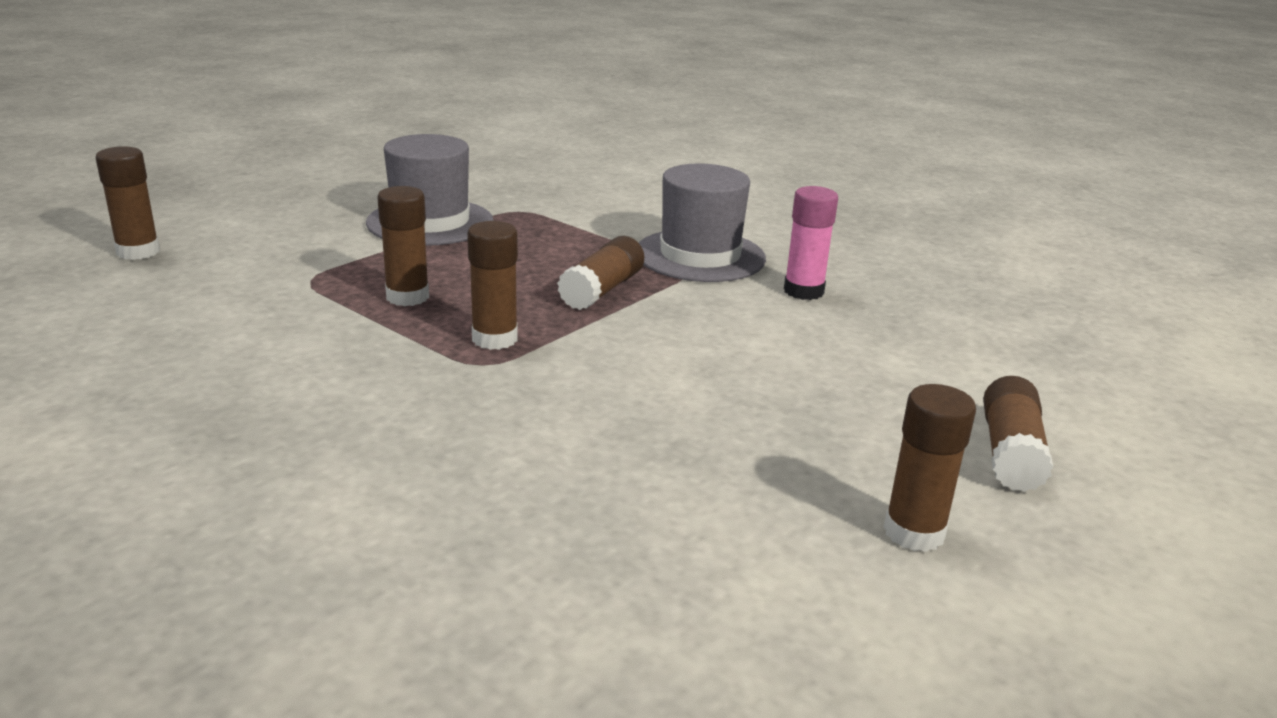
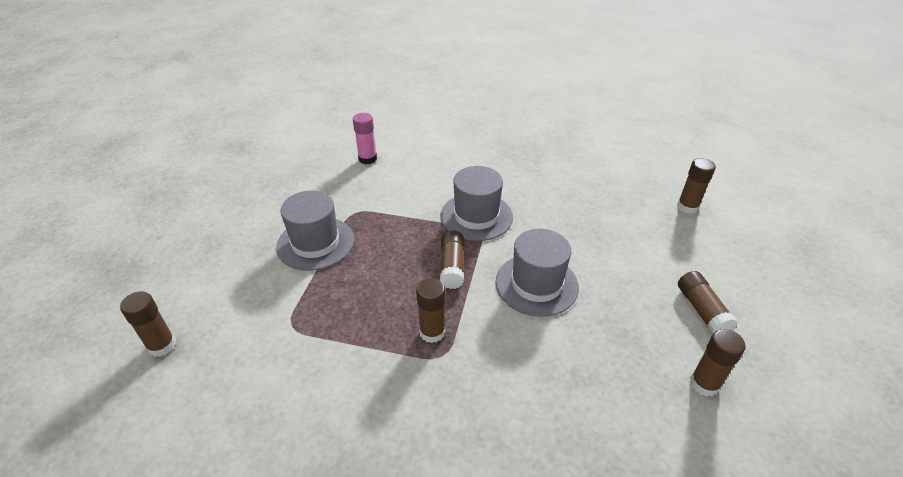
camera: 25 degrees left, 15 degrees up
brown glue stick [377,186,429,306] -> brown glue stick moved to [677,158,716,214]
pink glue stick [784,186,838,300] -> pink glue stick moved to [353,113,377,165]
none -> grey hat [496,229,579,317]

